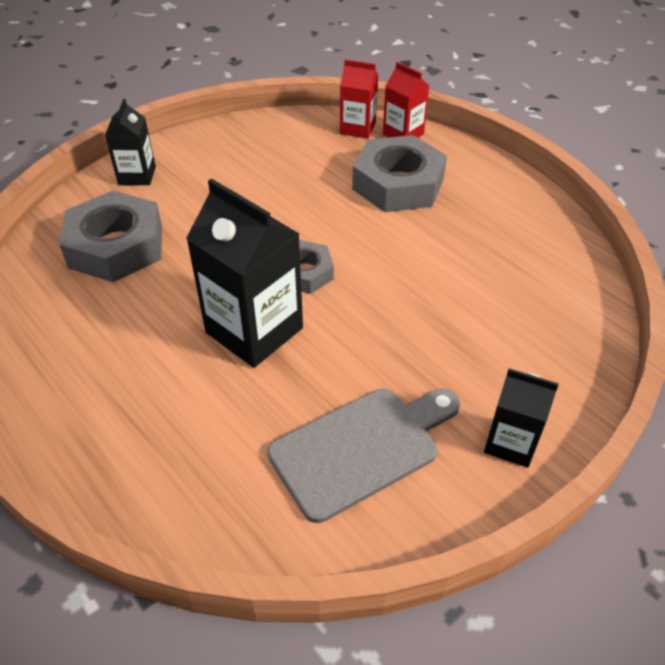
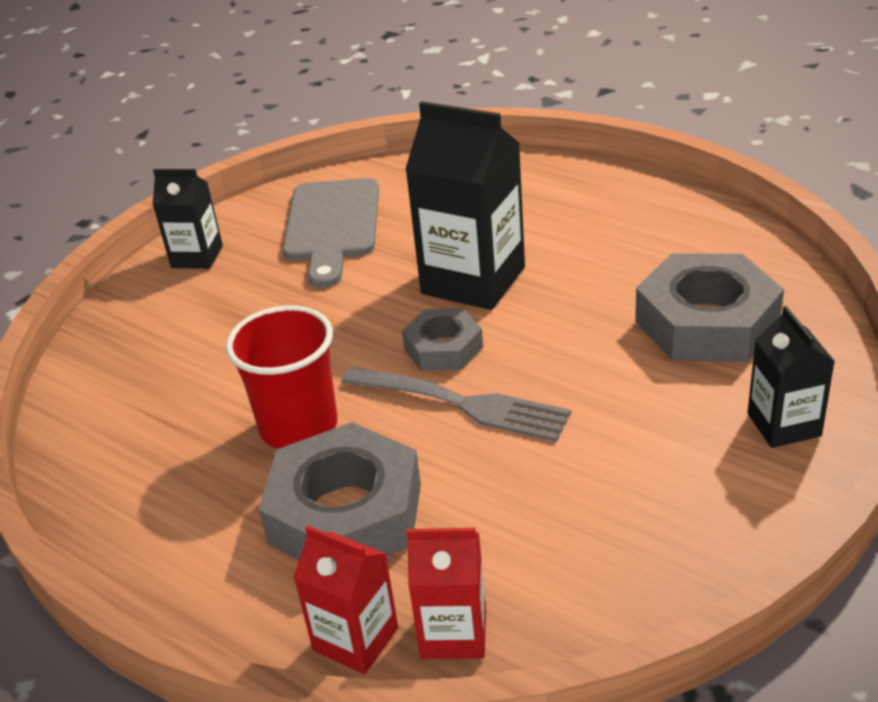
camera: 170 degrees right, 10 degrees down
grey cutting board [268,388,460,523] -> grey cutting board turned 45 degrees counterclockwise [283,178,379,288]
none -> red cup [226,305,337,449]
none -> grey fork [342,366,571,442]

